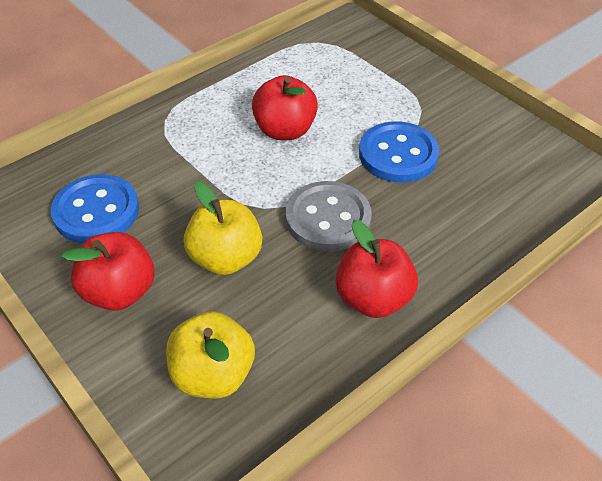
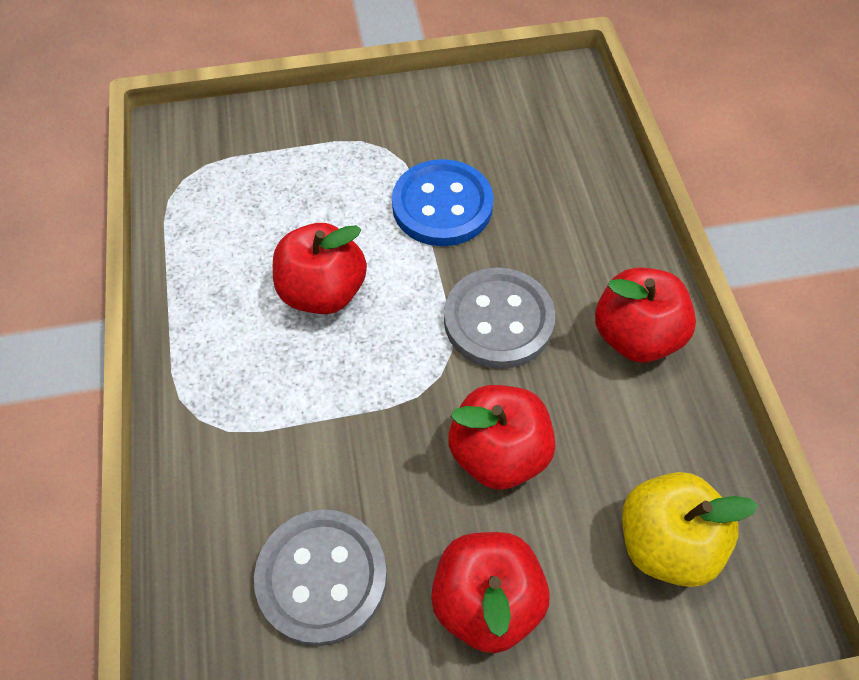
camera: 60 degrees left, 10 degrees up
blue button [51,174,139,244] -> grey button [254,509,387,646]
yellow apple [184,182,262,275] -> red apple [448,385,555,490]

